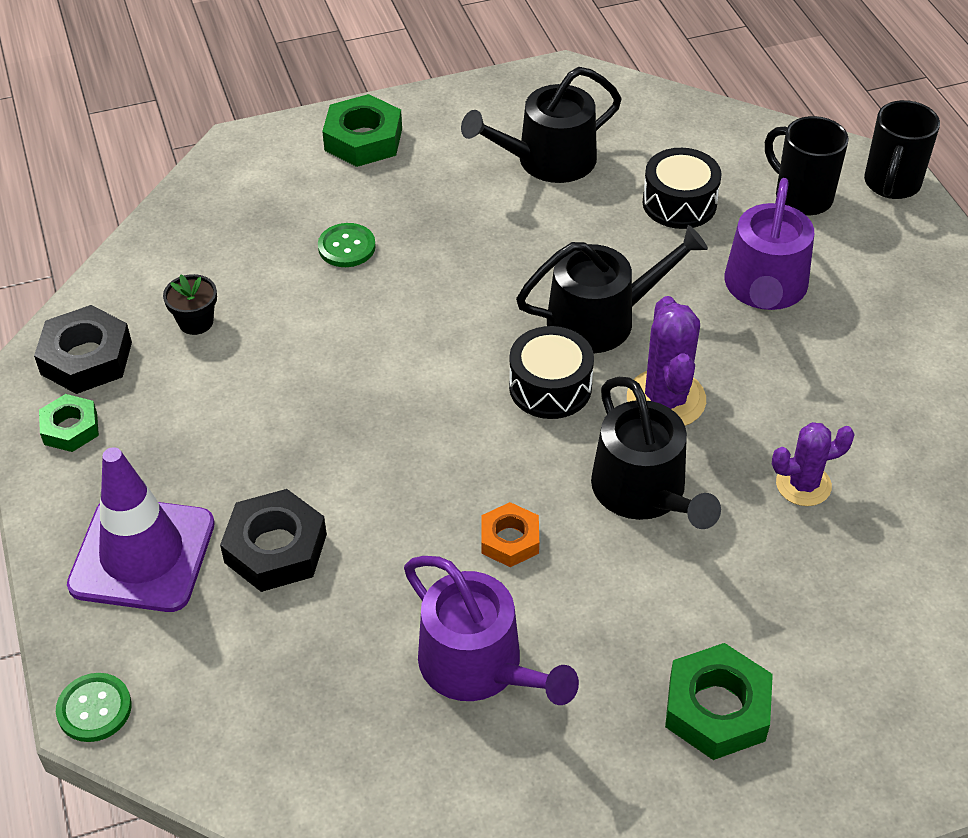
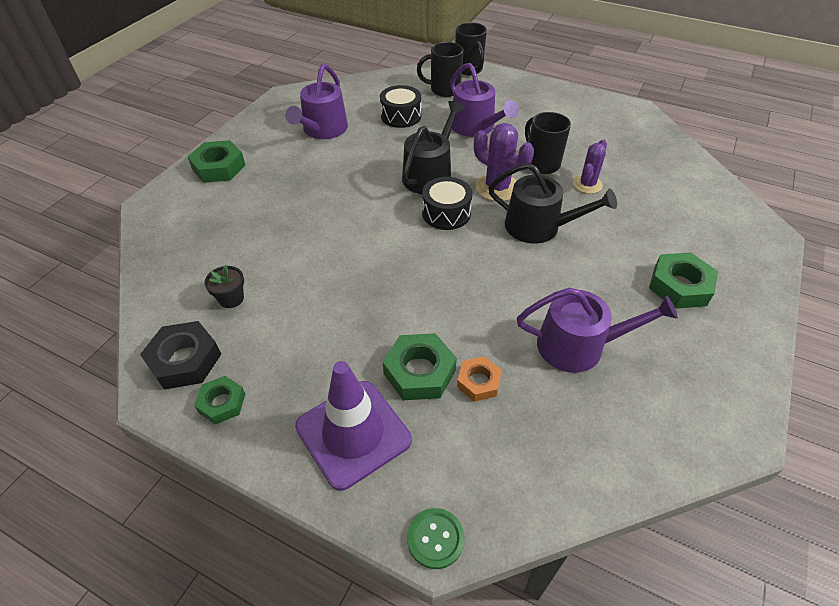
camera: 45 degrees left, 0 degrees up
black nut [220,489,327,592] -> green nut [383,333,457,400]
green button [318,223,376,267] -> none
black watering can [461,67,622,183] -> purple watering can [285,64,348,139]
orange nut [481,502,539,567] -> orange nut moved to [457,356,502,402]
none -> black mug [525,112,571,174]

